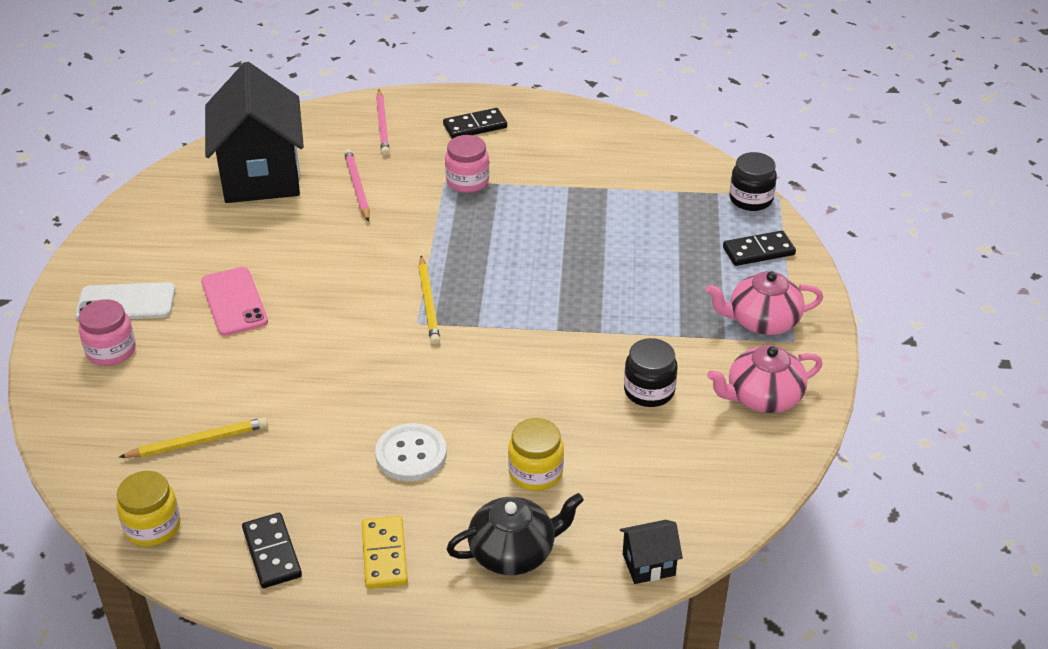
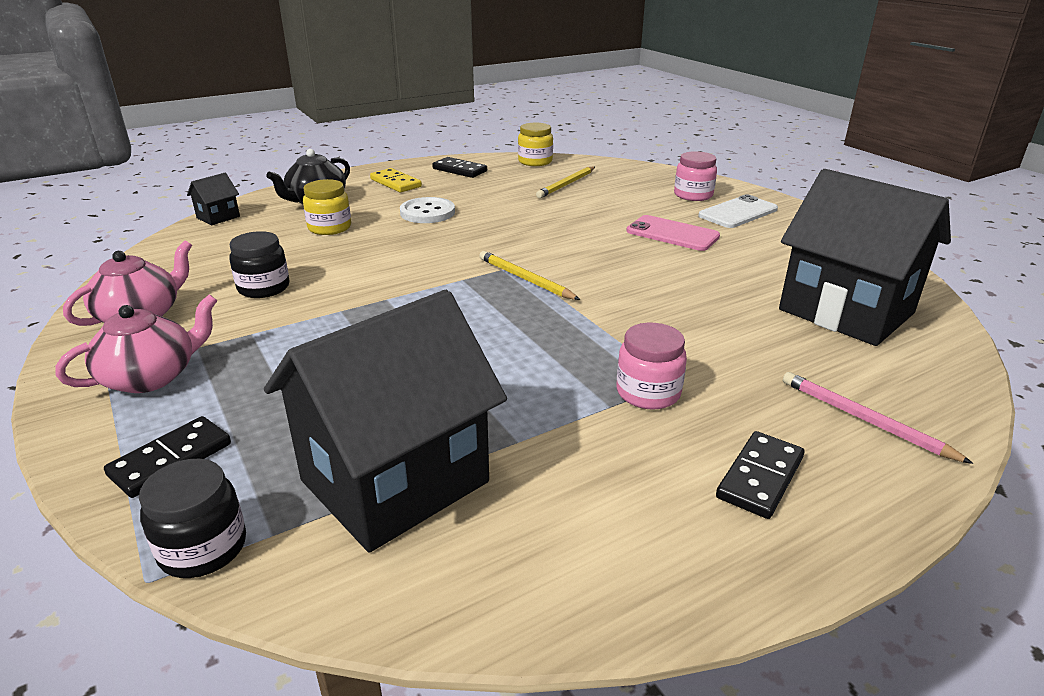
camera: 145 degrees right, 10 degrees down
pink pencil [344,149,370,222] -> none
none -> black house [264,290,507,553]

